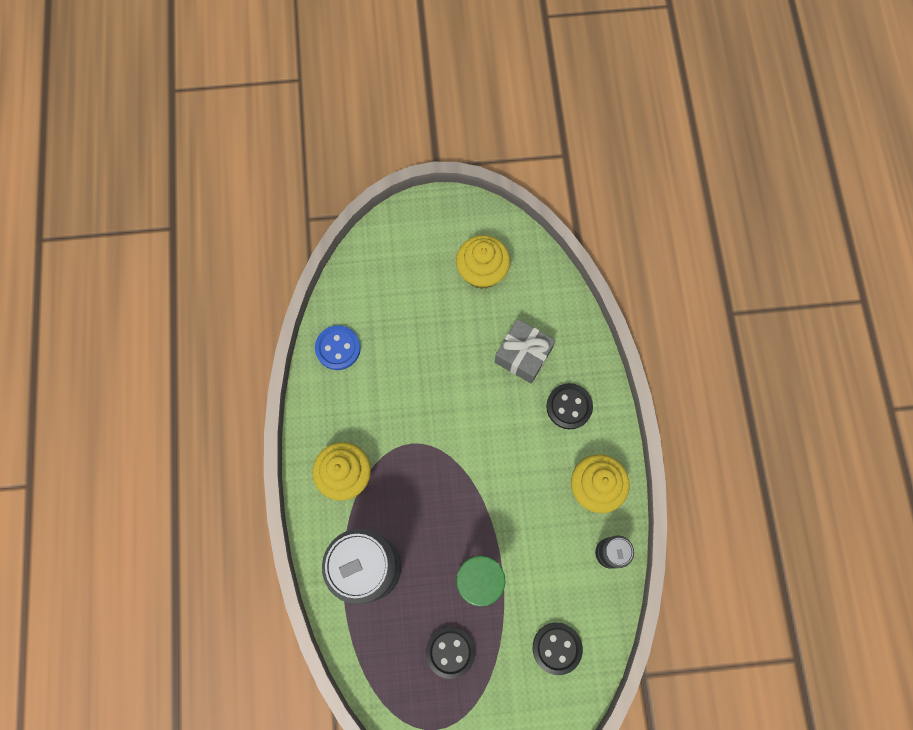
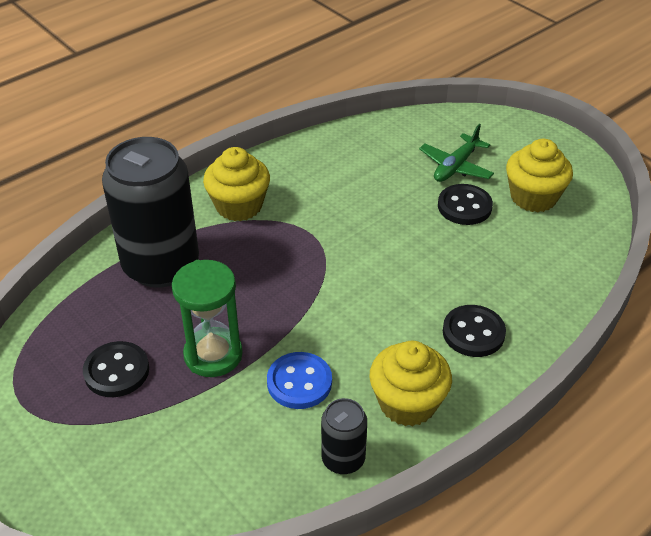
camera: 55 degrees right, 30 degrees down
blue button [315,325,361,370] -> blue button moved to [267,352,332,409]
grey gift [495,319,556,384] -> none
black button [533,623,583,675] -> black button moved to [438,184,493,225]
none -> green plane [419,124,494,182]

